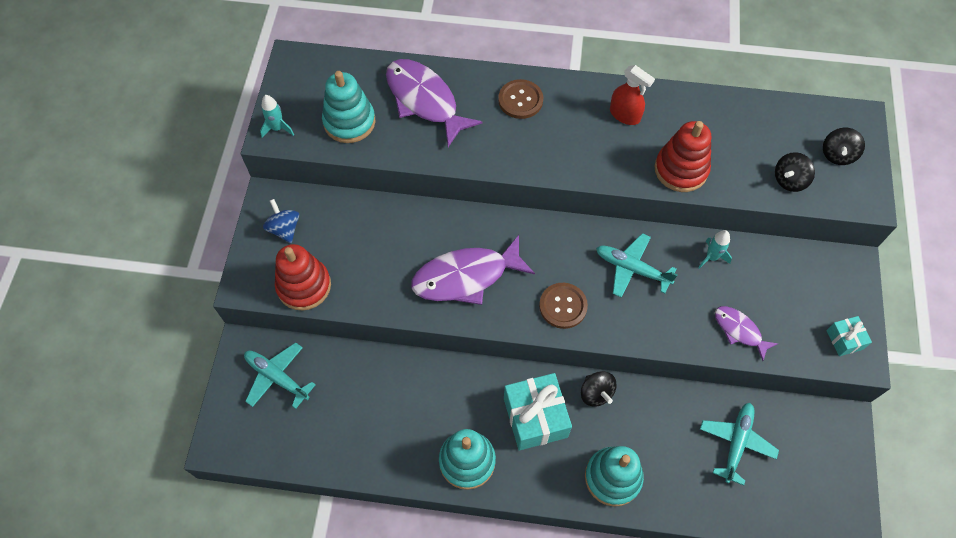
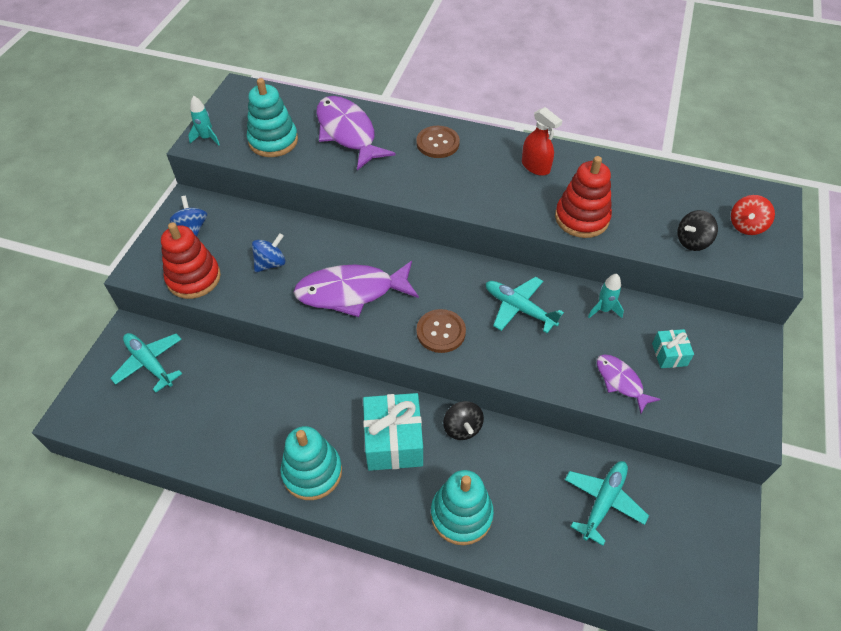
camera: 10 degrees right, 10 degrees down
black spinning top [823,128,865,165] -> red spinning top [731,195,775,235]
turquoise gift [826,316,872,356] -> turquoise gift moved to [652,329,694,368]
none -> blue spinning top [252,233,285,273]

